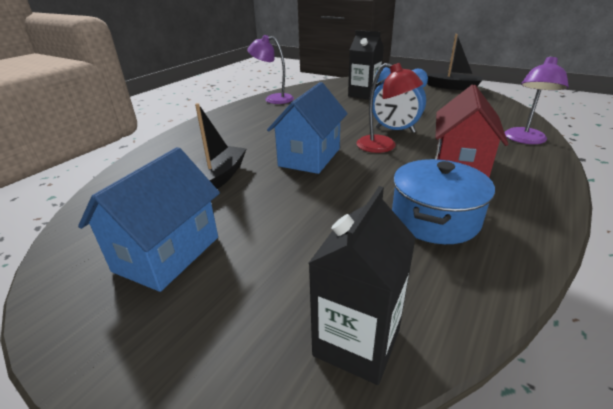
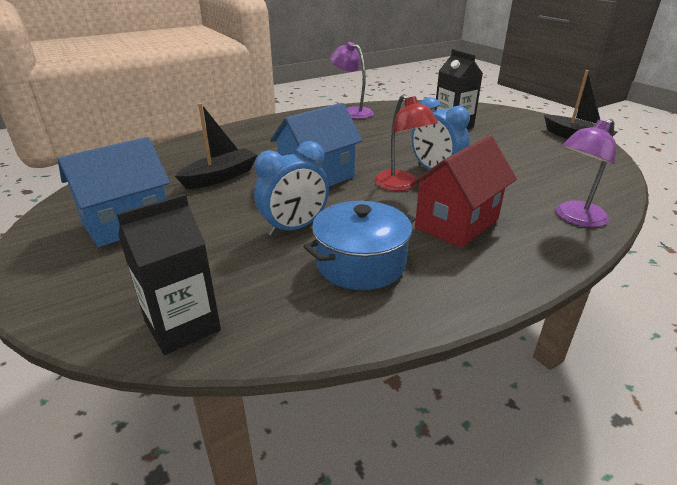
camera: 25 degrees right, 0 degrees up
none -> blue clock [254,141,329,236]

